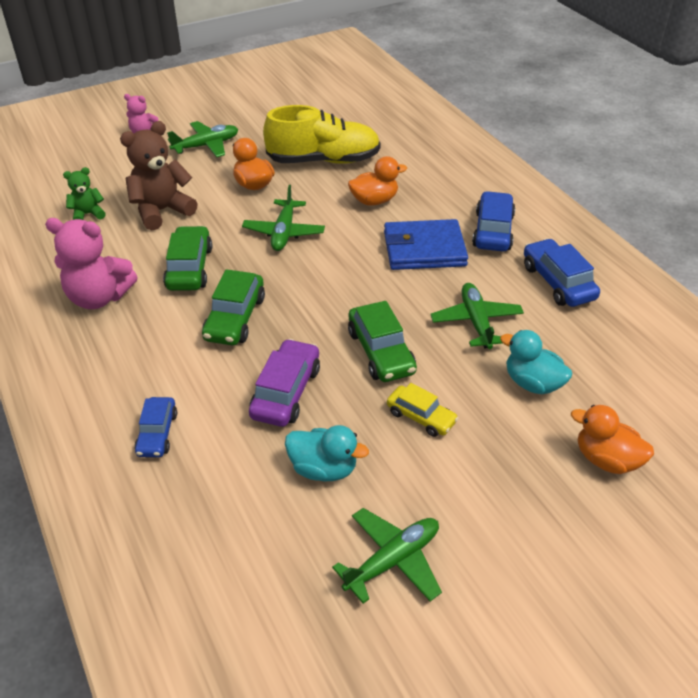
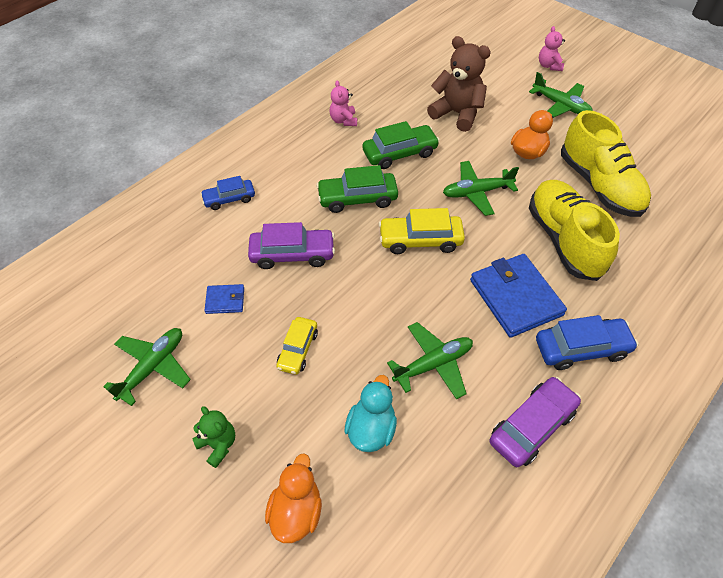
camera: 70 degrees right, 10 degrees up
pink teddy bear [45,218,138,309] -> pink teddy bear [330,80,357,126], size x0.55
green teddy bear [63,167,106,220] -> green teddy bear moved to [192,406,235,468]
turquoise duck [285,425,369,481] -> blue wallet [204,284,244,314]
green plane [332,508,442,604] -> green plane turned 90 degrees counterclockwise [103,328,191,406]
orange duck [348,156,407,205] -> yellow shoe [529,180,620,281]
green car [348,301,417,382] -> none
blue car [524,238,600,307] -> purple car [489,377,581,467]
none -> yellow car [379,208,465,254]

